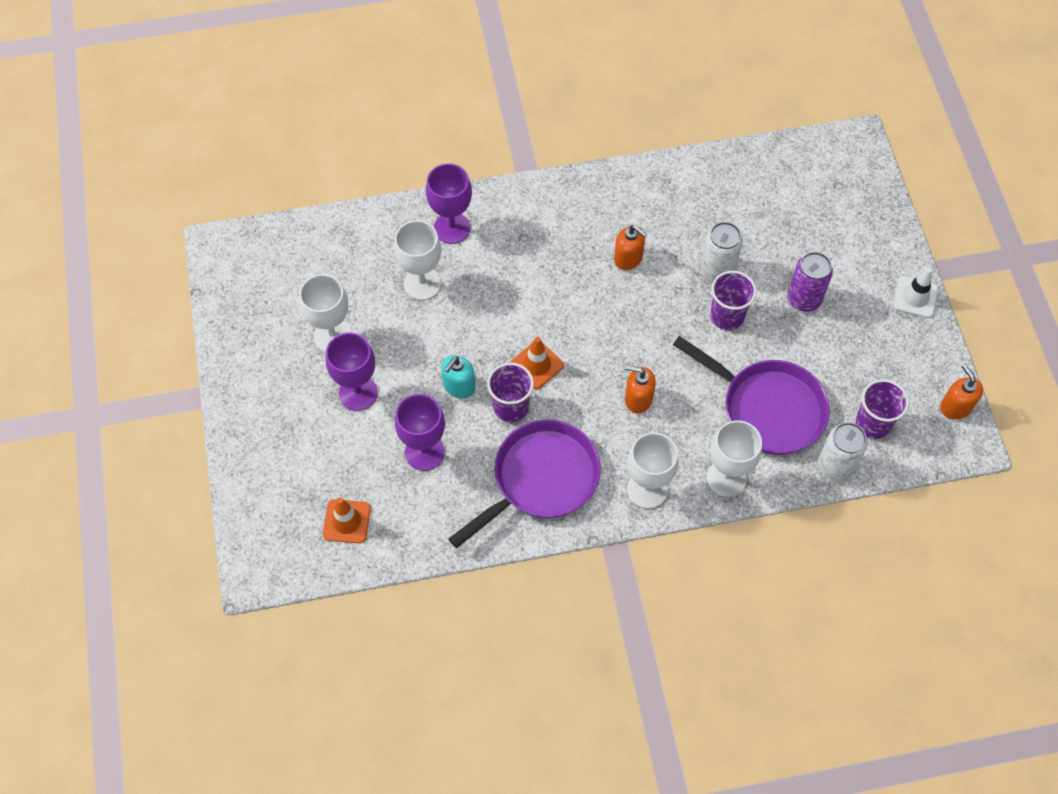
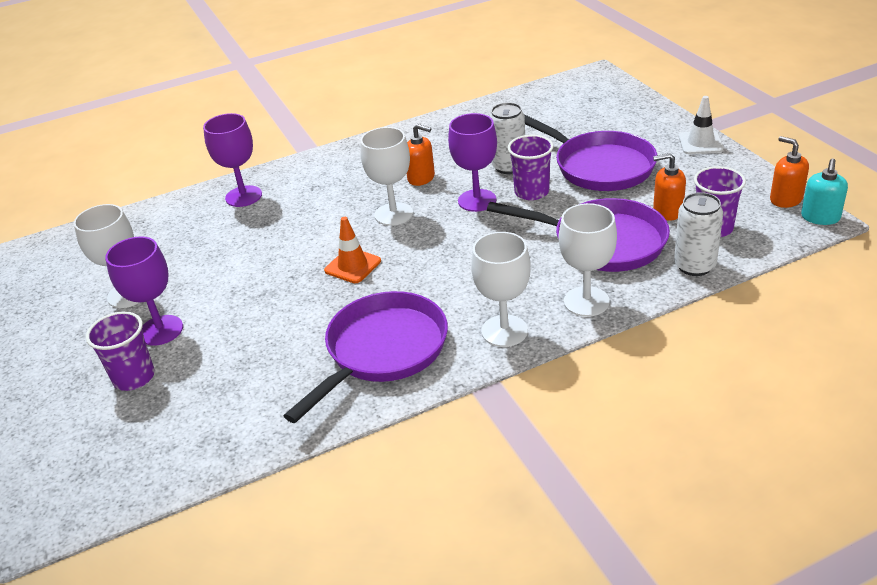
camera: 10 degrees left, 25 degrees down
orange traffic cone [323,498,371,543] -> none
white goblet [394,220,441,300] -> white goblet moved to [360,127,413,226]
purple goblet [395,394,445,471] -> purple goblet moved to [448,113,497,212]
turquoise soap dispenser [441,356,475,398] -> turquoise soap dispenser moved to [801,159,848,225]
purple cup [487,363,534,422] -> purple cup moved to [86,311,155,391]
orange soap dispenser [625,365,656,414] -> orange soap dispenser moved to [653,153,686,220]
purple can [787,252,833,312] -> purple pan [524,114,657,191]

